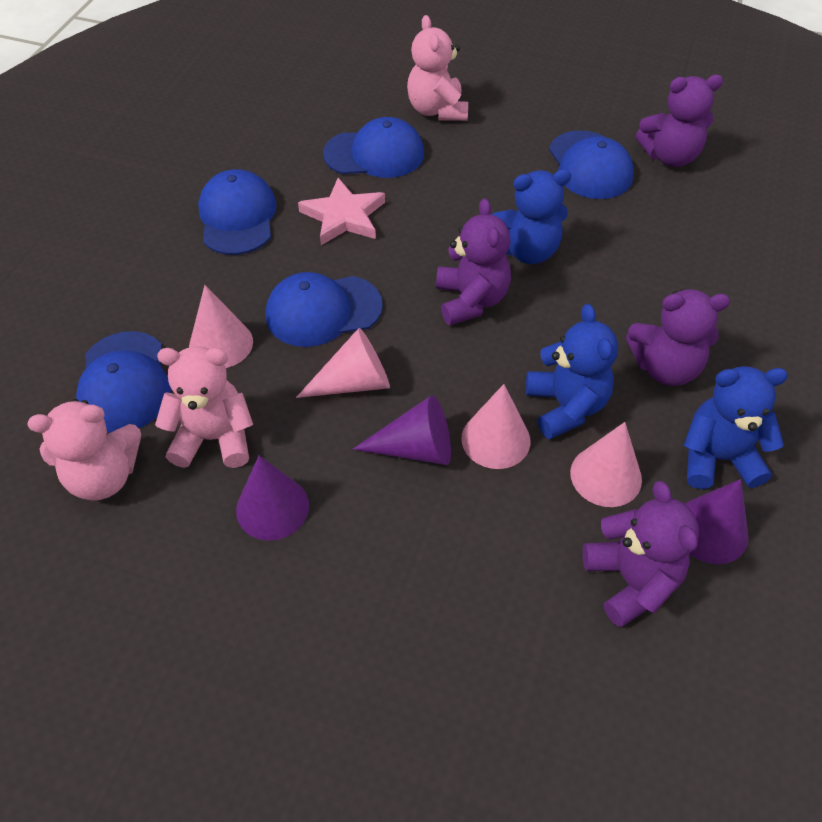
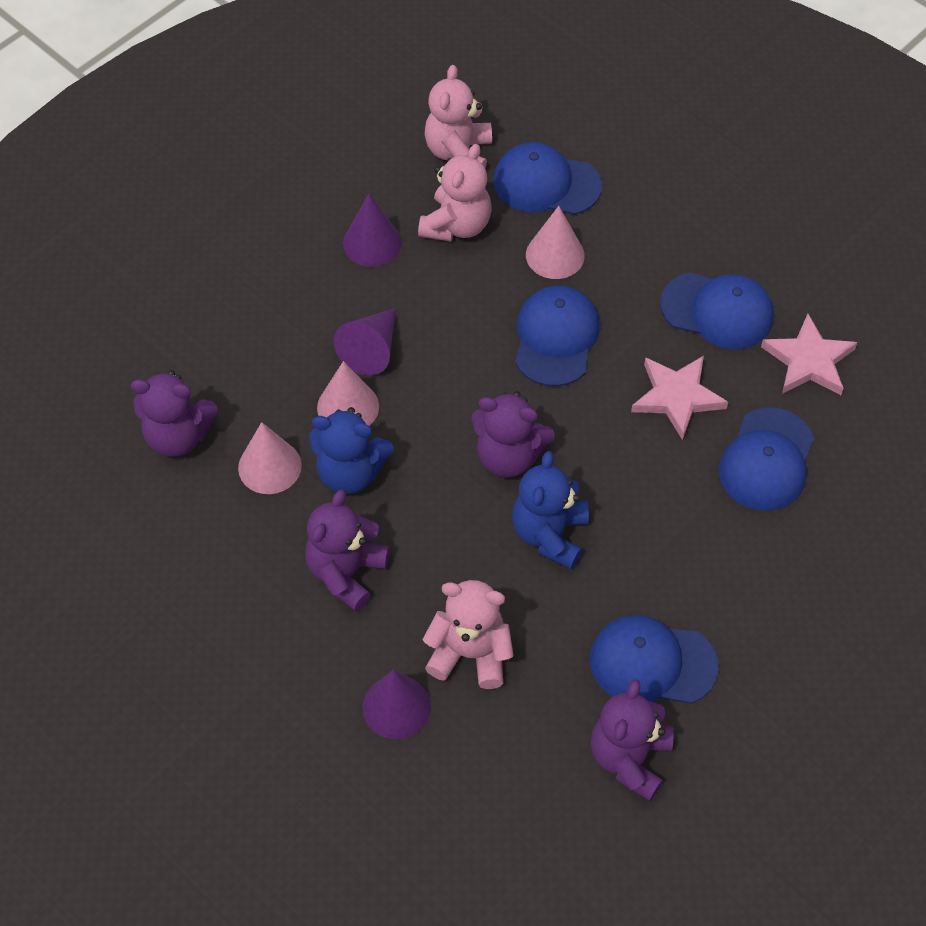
camera: 115 degrees right, 5 degrees up
pink cone [296,328,390,398] -> none
pink teddy bear [407,15,468,121] -> pink teddy bear moved to [422,580,514,689]
blue teddy bear [684,366,788,489] -> none
purple cone [684,479,749,564] -> purple cone moved to [362,670,431,739]
none -> pink star [761,314,857,395]

